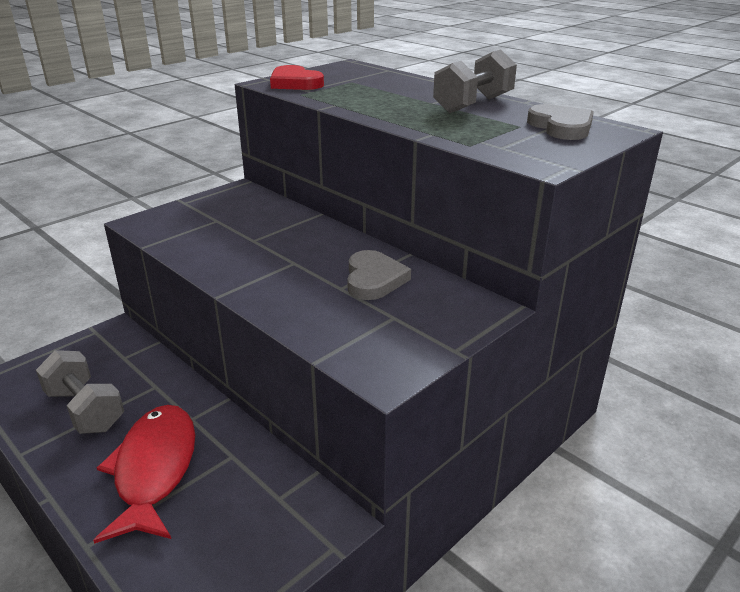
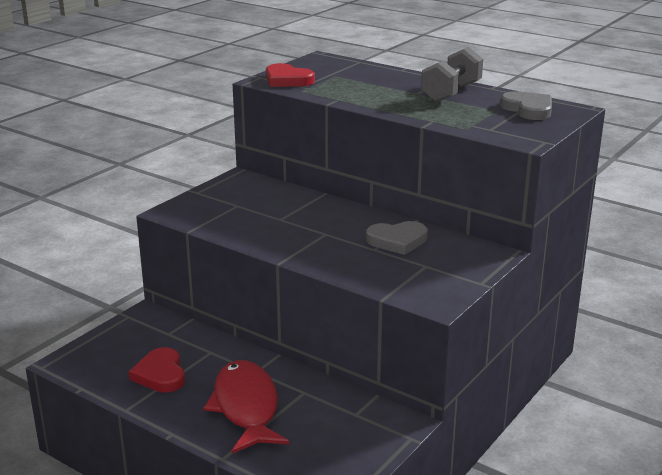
camera: 10 degrees left, 5 degrees down
grey dumbbell [36,350,124,434] -> red heart [129,347,185,393]
grey heart [347,250,411,300] -> grey heart turned 90 degrees clockwise [366,221,428,255]

